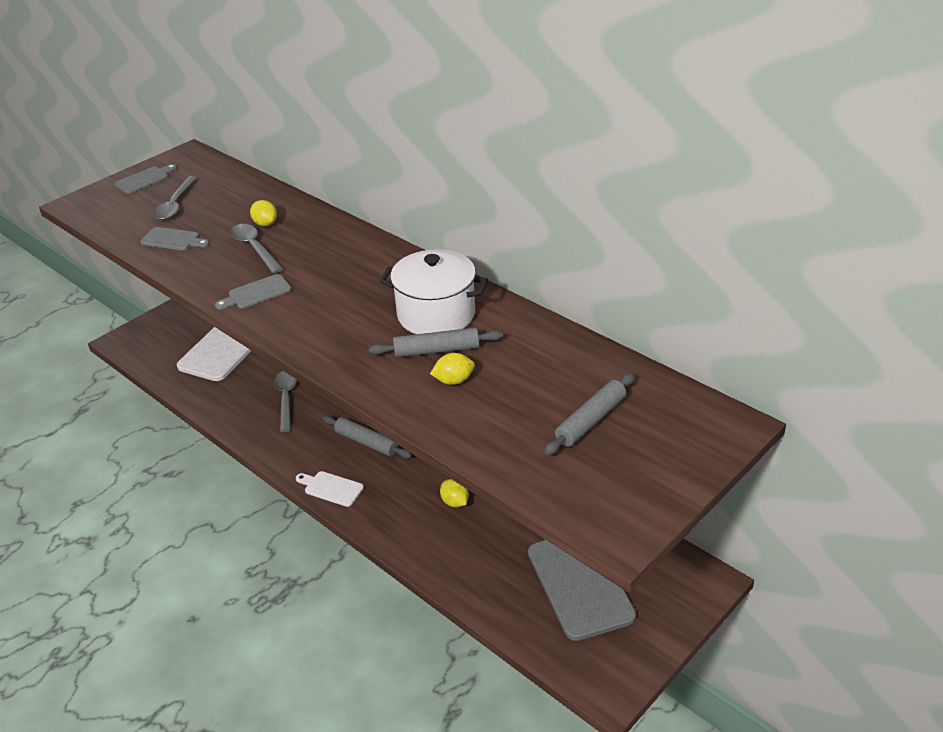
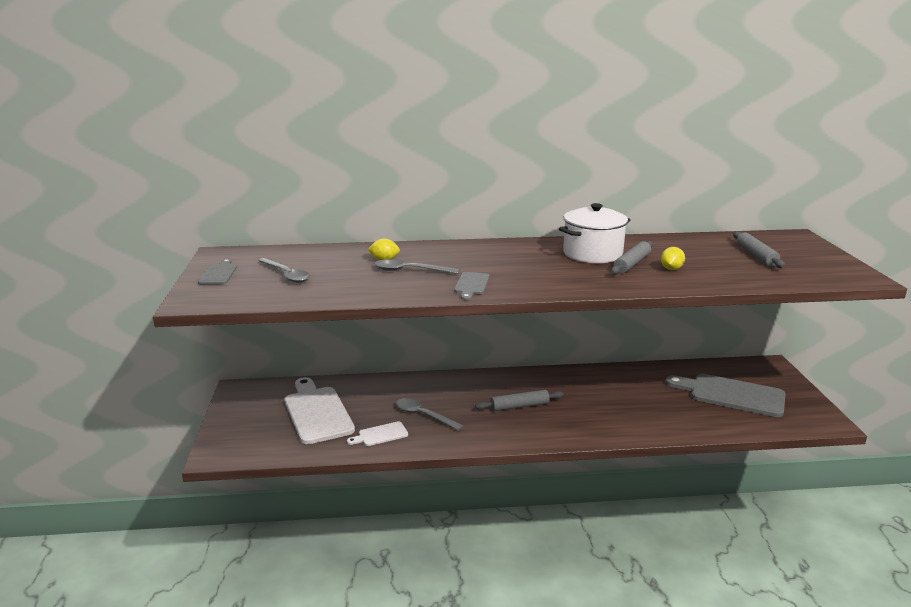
camera: 50 degrees left, 15 degrees down
grey cutting board [140,227,209,251] -> none
white cutting board [296,471,364,507] -> white cutting board moved to [347,421,408,446]
yellow lemon [440,479,469,508] -> none

